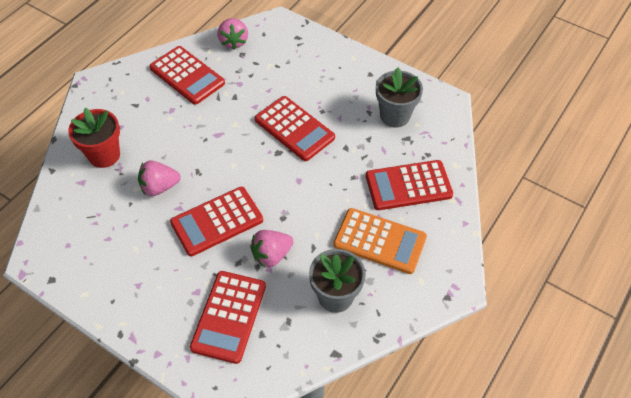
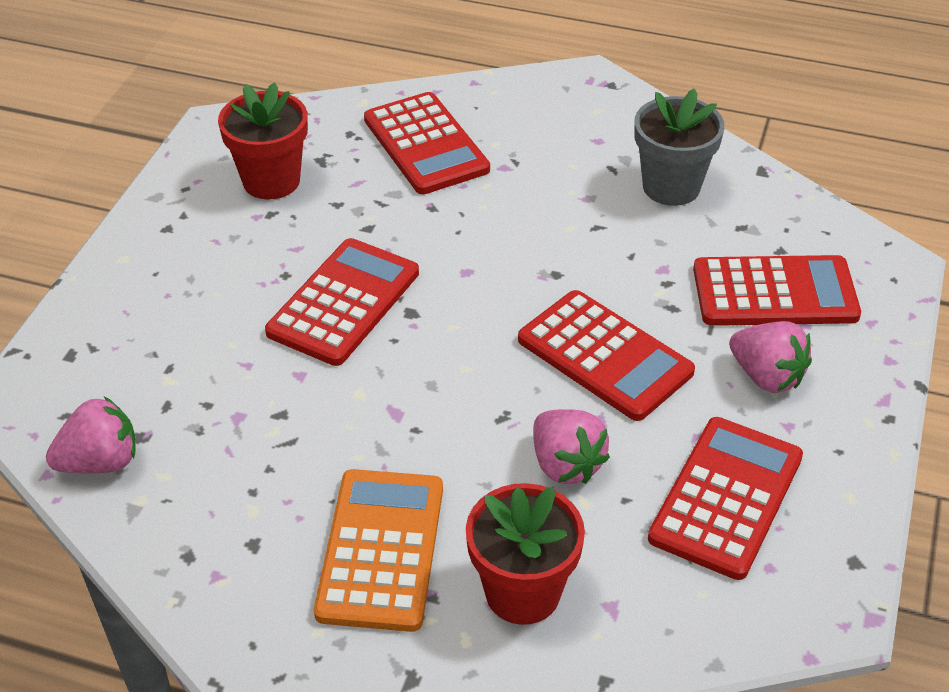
camera: 105 degrees left, 10 degrees down
red calculator [149,46,225,105] -> red calculator moved to [648,417,803,580]
pink strawberry [250,230,294,267] -> pink strawberry moved to [729,321,812,393]
orange calculator [333,208,427,274] -> orange calculator moved to [314,469,443,632]
grey flower pot [376,67,423,128] -> red flower pot [218,82,308,200]

